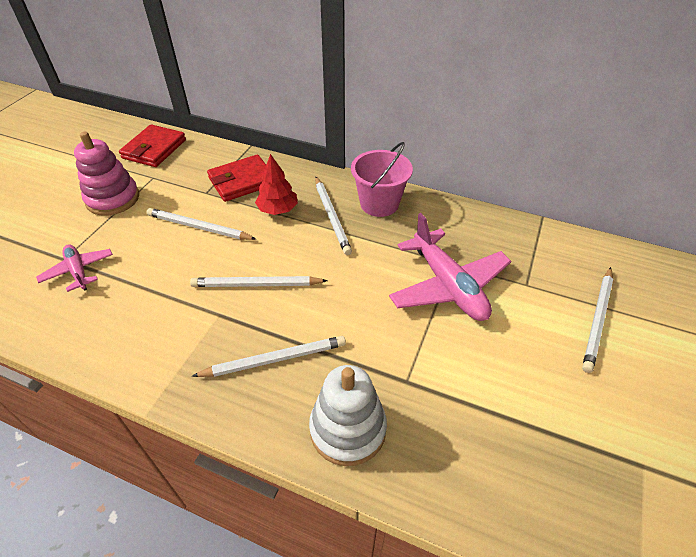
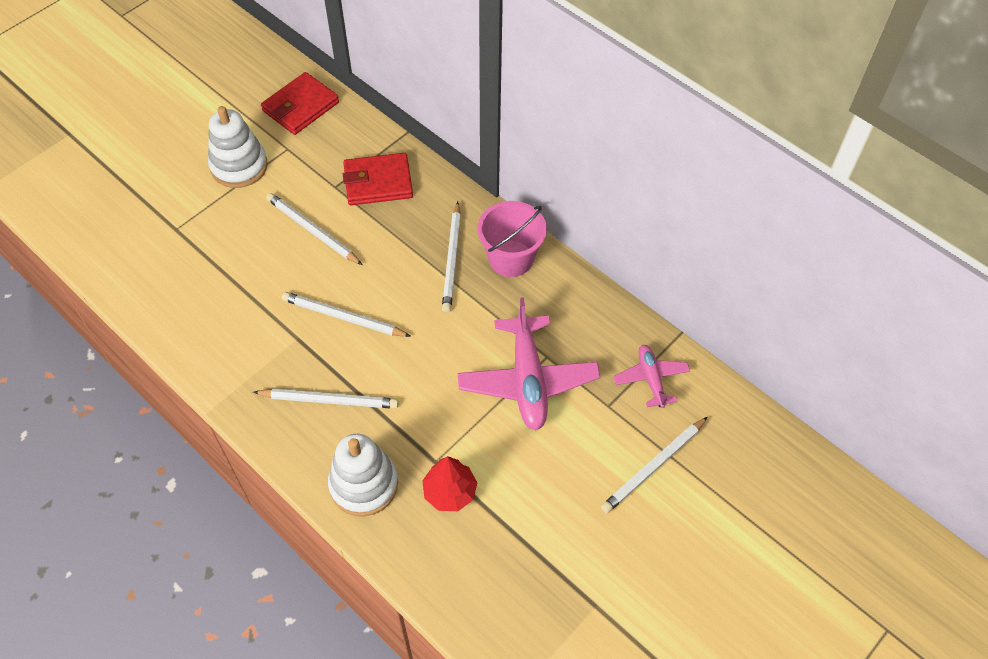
camera: 20 degrees right, 10 degrees up
pink plane [36,244,113,292] -> pink plane moved to [613,345,690,408]
pink stacking toy [74,132,139,216] -> white stacking toy [208,106,268,188]
red tree [255,154,298,215] -> red tree moved to [422,456,478,511]

